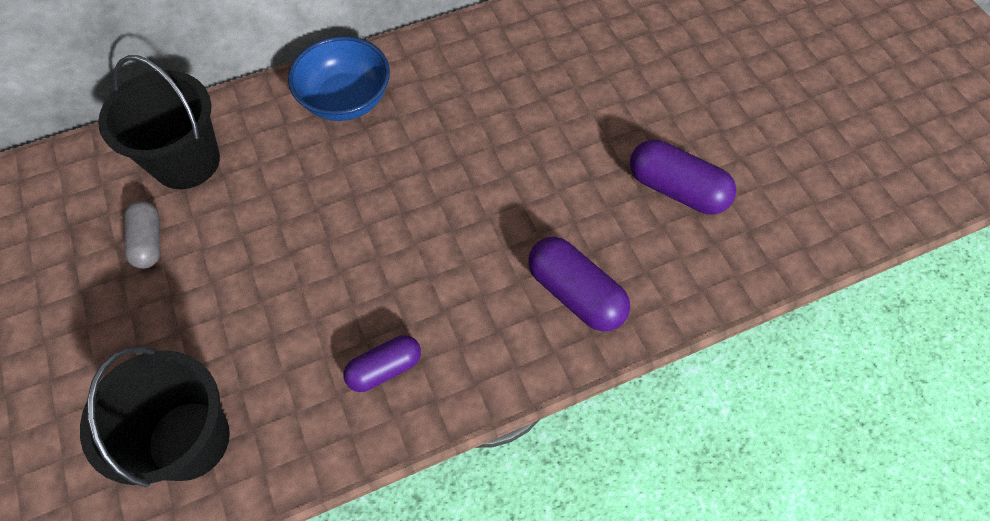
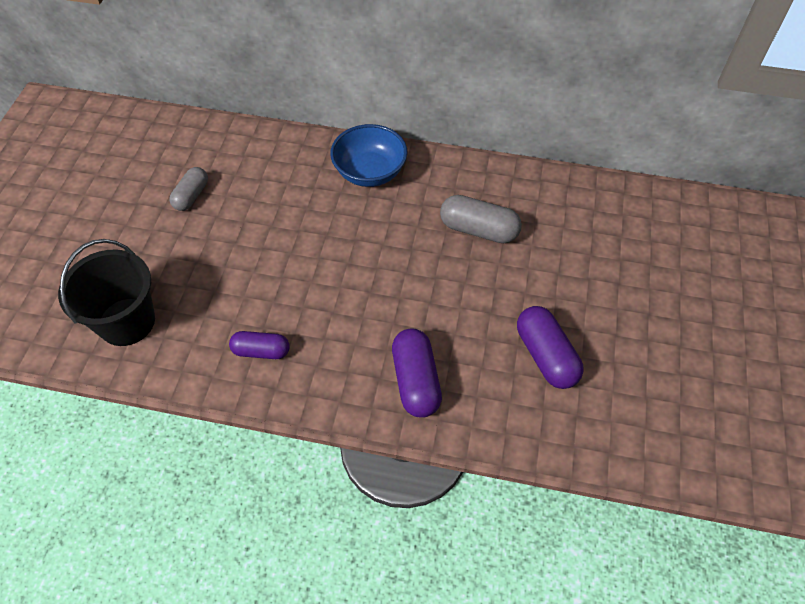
camera: 35 degrees right, 5 degrees down
black bucket [98,55,220,189] -> none
none -> grey capsule [440,195,522,243]

